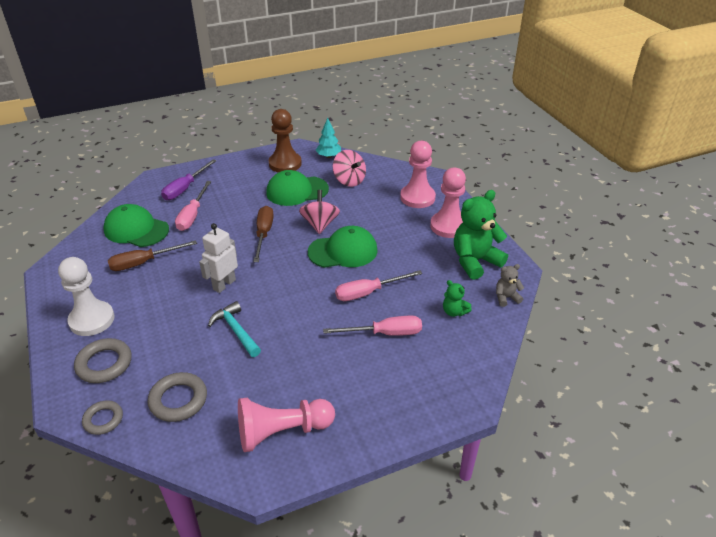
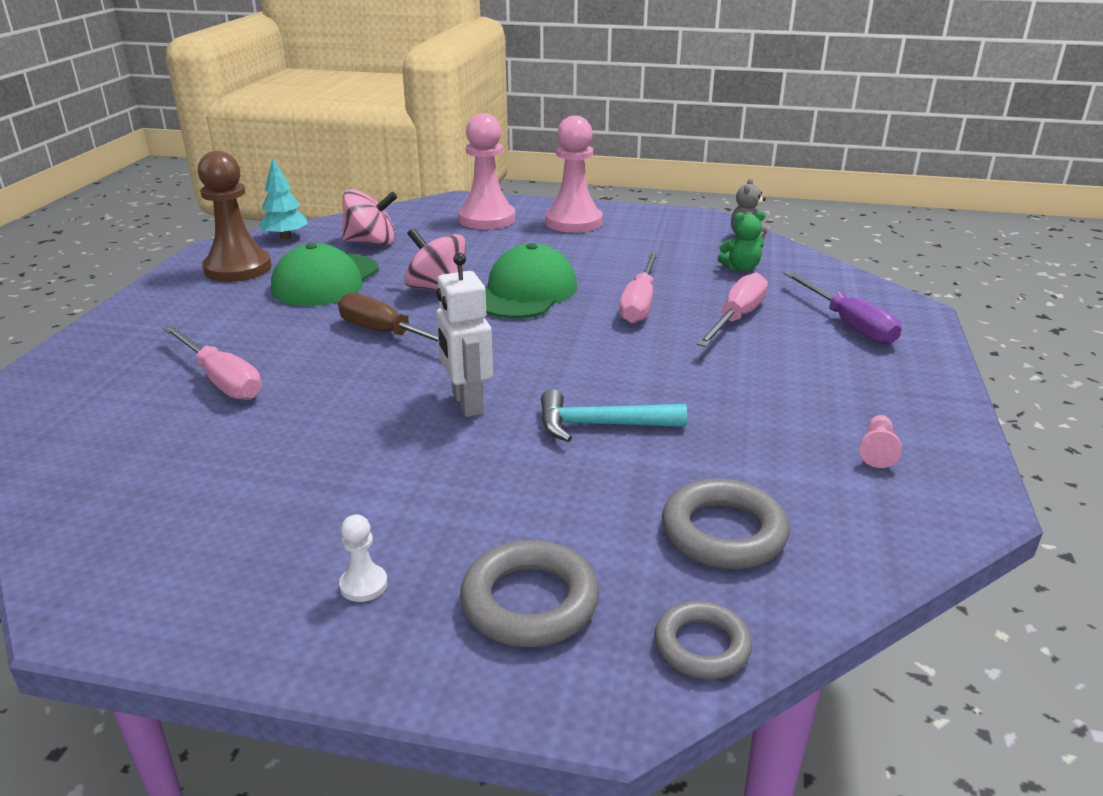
camera: 55 degrees left, 10 degrees down
white pawn [58,257,115,336] -> white pawn [339,514,388,602], size x0.41
green cap [104,204,169,247] -> none
brown screwdriver [108,240,197,271] -> none
purple screwdriver [161,159,216,200] -> purple screwdriver moved to [783,271,902,345]
pink pawn [238,397,335,452] -> pink pawn [859,415,902,468], size x0.41
green teddy bear [454,190,508,280] -> none

